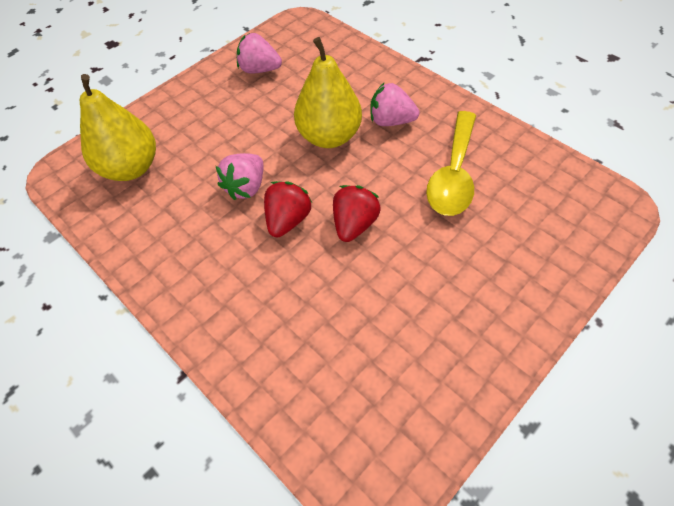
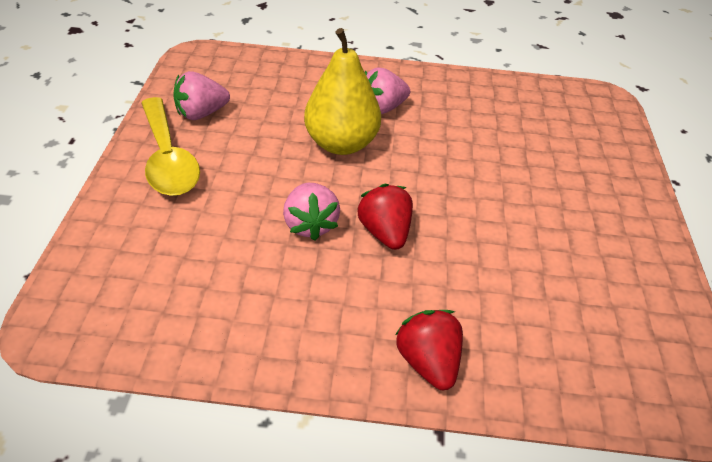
camera: 45 degrees left, 10 degrees down
yellow pear [80,74,156,181] -> none
red strawberry [333,185,381,242] -> red strawberry moved to [395,310,463,390]
yellow spoon [426,111,476,216] -> yellow spoon moved to [141,97,200,196]

